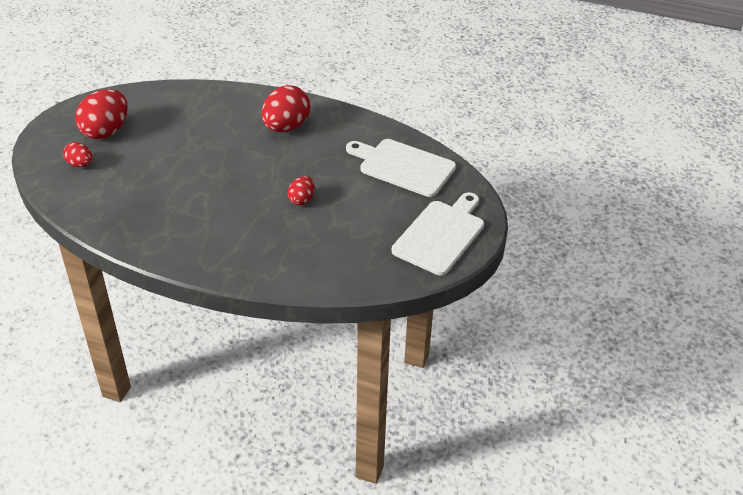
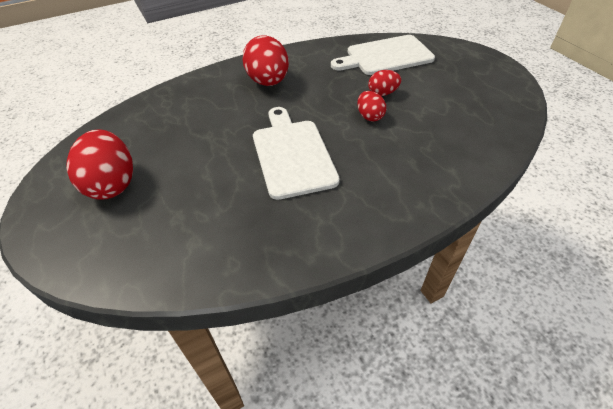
camera: 45 degrees left, 5 degrees up
red egg [63,142,93,167] -> red egg moved to [368,70,401,96]
white cutting board [392,192,484,275] -> white cutting board moved to [253,107,340,200]

